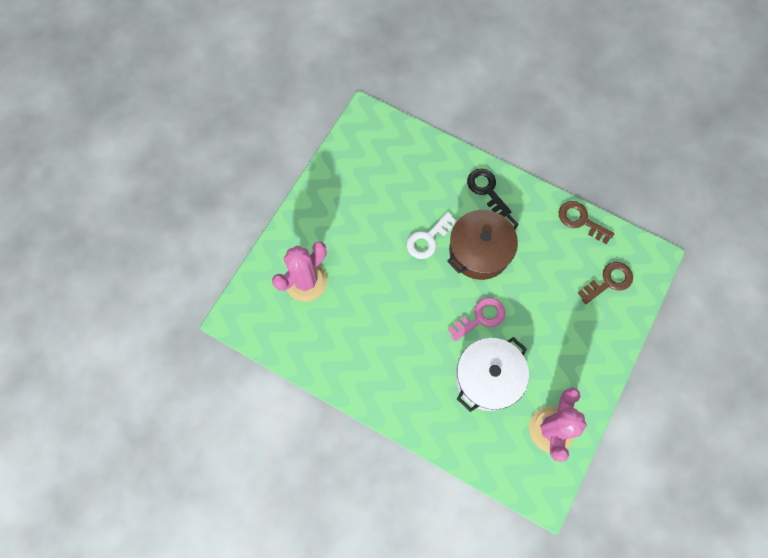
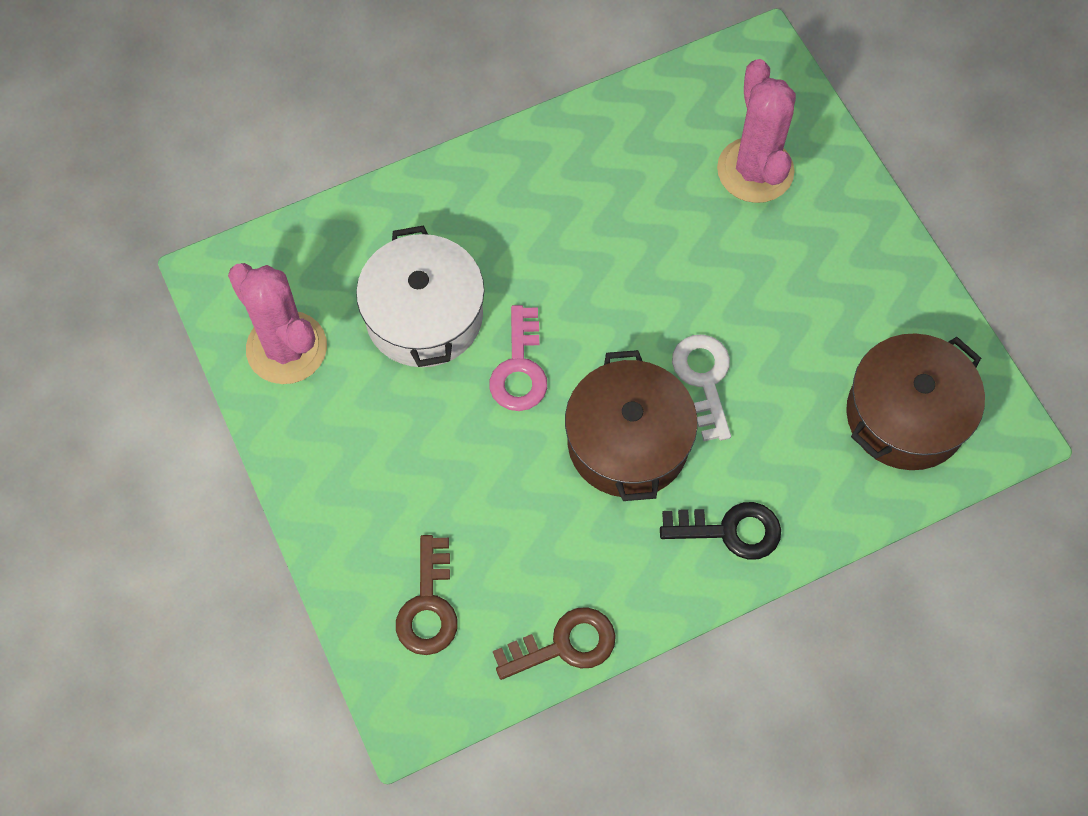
camera: 125 degrees right, 5 degrees down
none -> brown pot [846,333,985,470]

